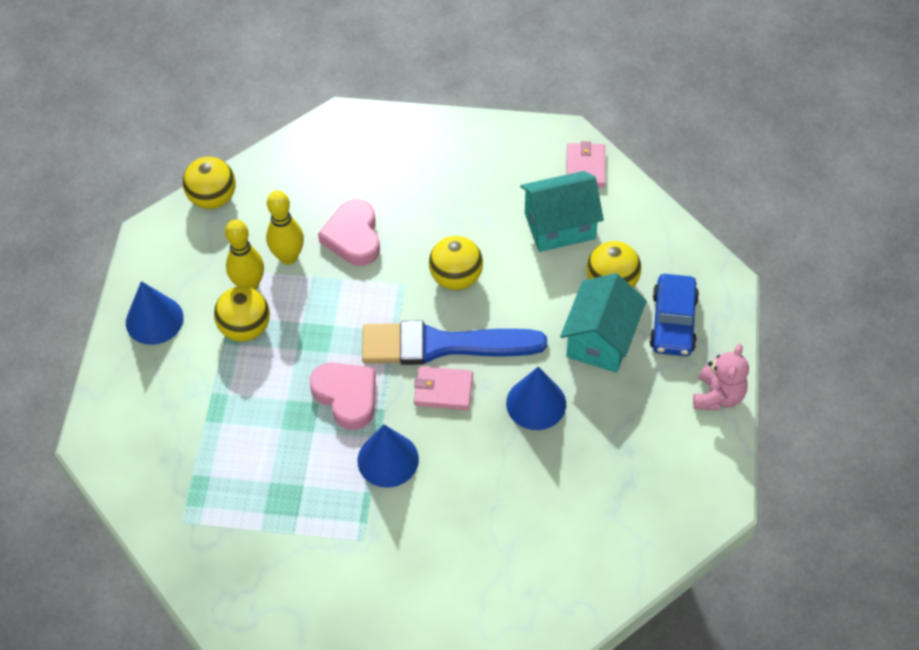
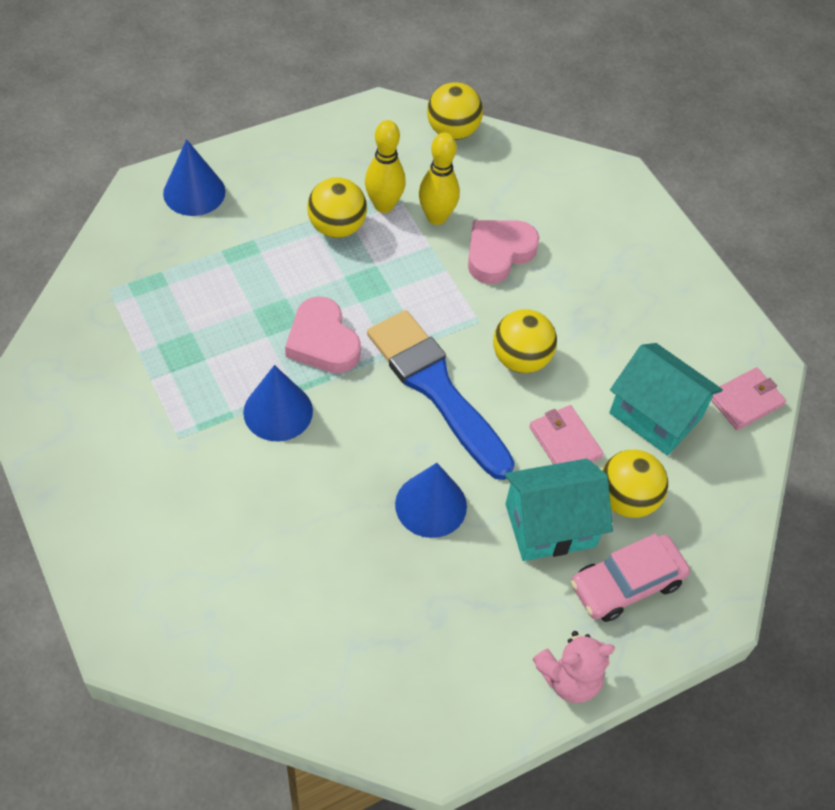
camera: 50 degrees right, 0 degrees up
blue cone [126,281,184,345] -> blue cone moved to [163,139,226,216]
pink heart [310,362,376,430] -> pink heart turned 135 degrees clockwise [285,296,361,373]
pink wallet [414,366,473,410] -> pink wallet moved to [529,405,604,464]
blue car [649,274,699,356] -> pink car [571,534,690,622]

